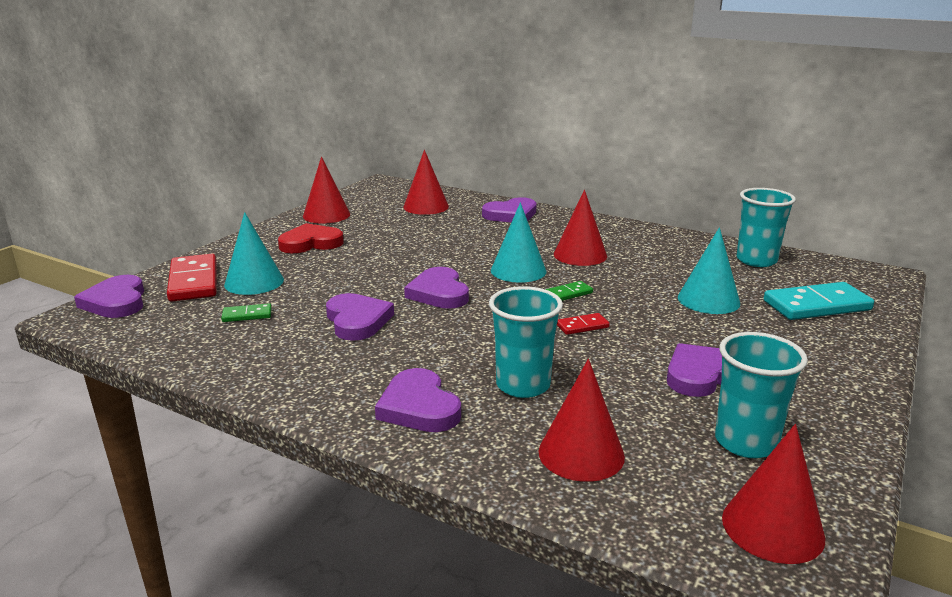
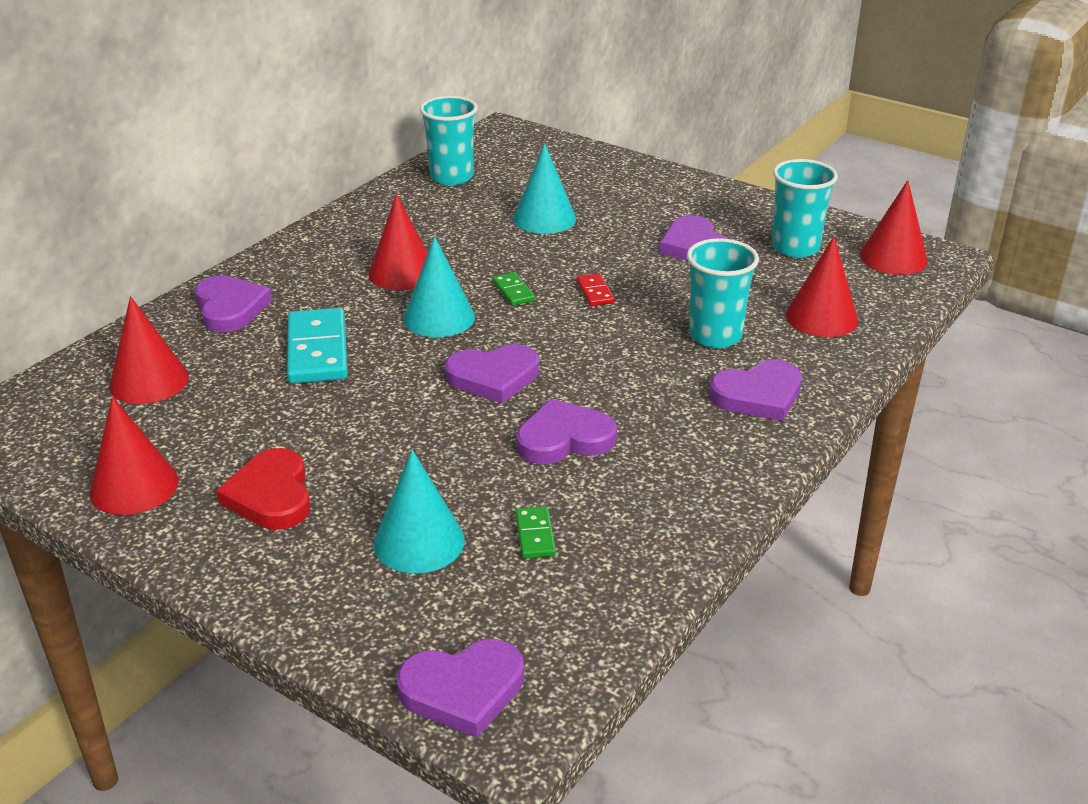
camera: 85 degrees left, 10 degrees up
red domino [167,254,217,302] -> none
turquoise domino [764,282,874,320] -> turquoise domino moved to [287,308,348,384]

